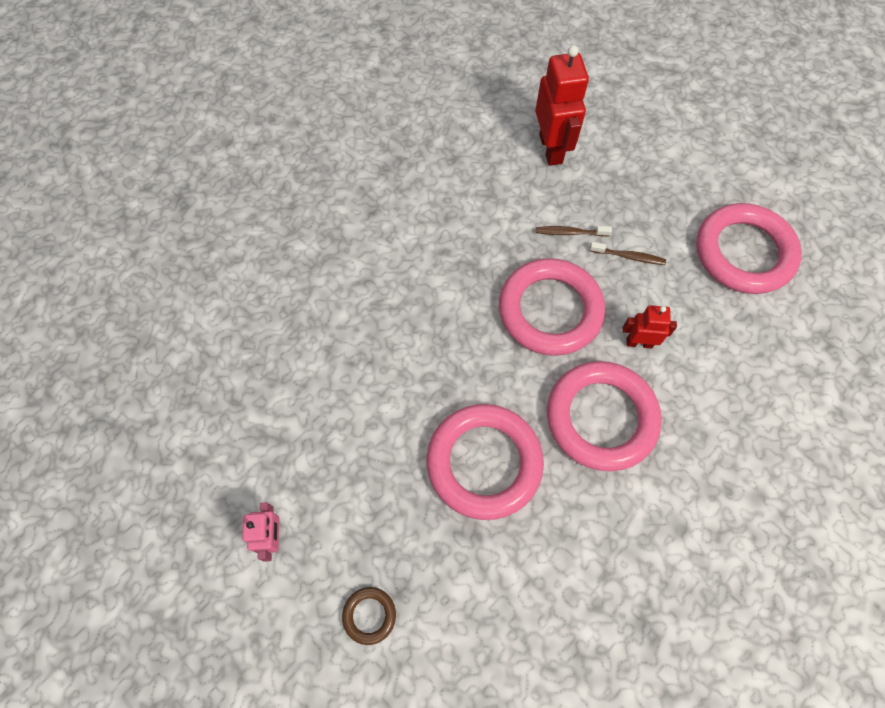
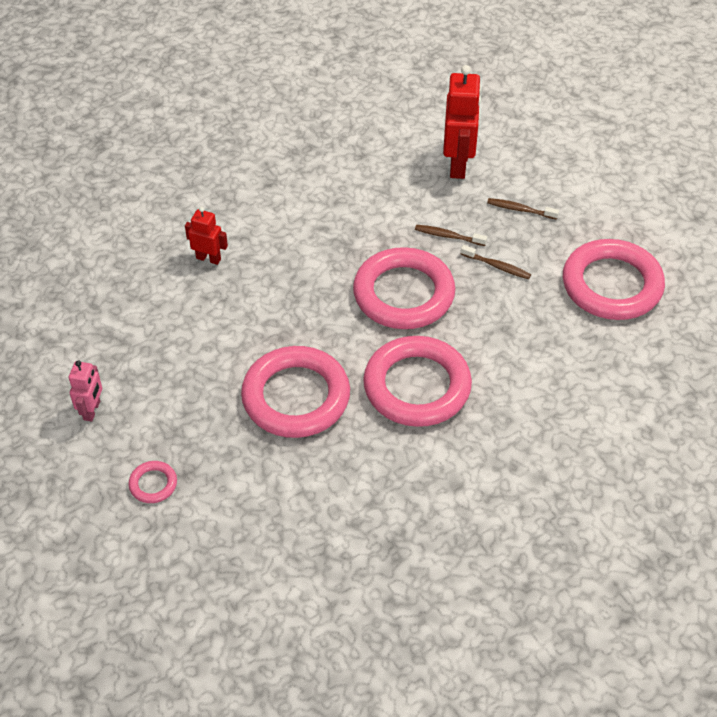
camera: 15 degrees right, 15 degrees down
brown ring [342,587,396,645] -> pink ring [128,461,177,503]
red robot [623,305,677,348] -> red robot moved to [185,207,228,265]
none -> brown toothbrush [487,198,559,220]

